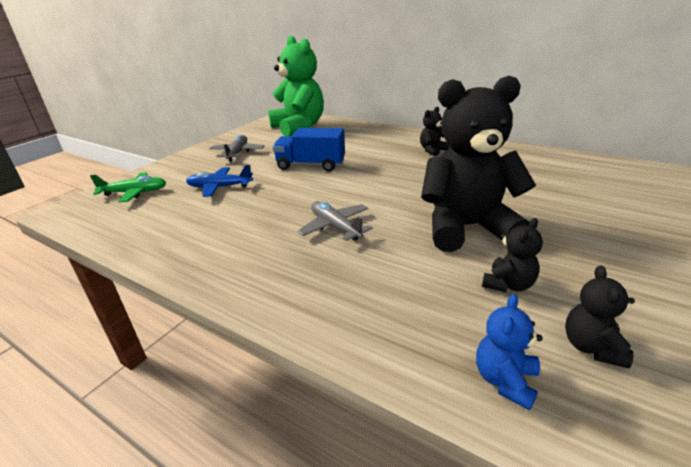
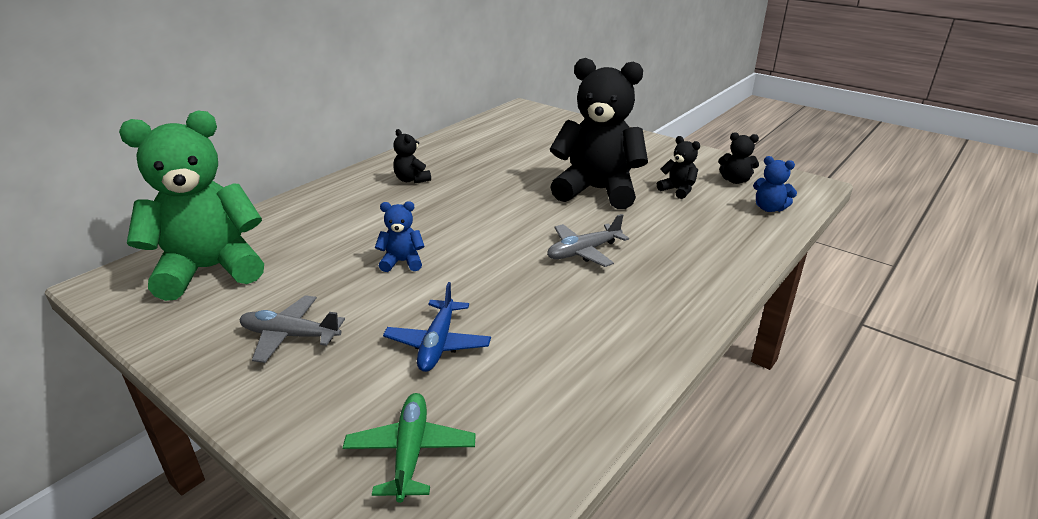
camera: 85 degrees left, 0 degrees up
blue truck [273,128,345,172] -> blue teddy bear [375,201,425,272]
black teddy bear [421,76,536,252] -> black teddy bear turned 105 degrees clockwise [550,58,648,209]

